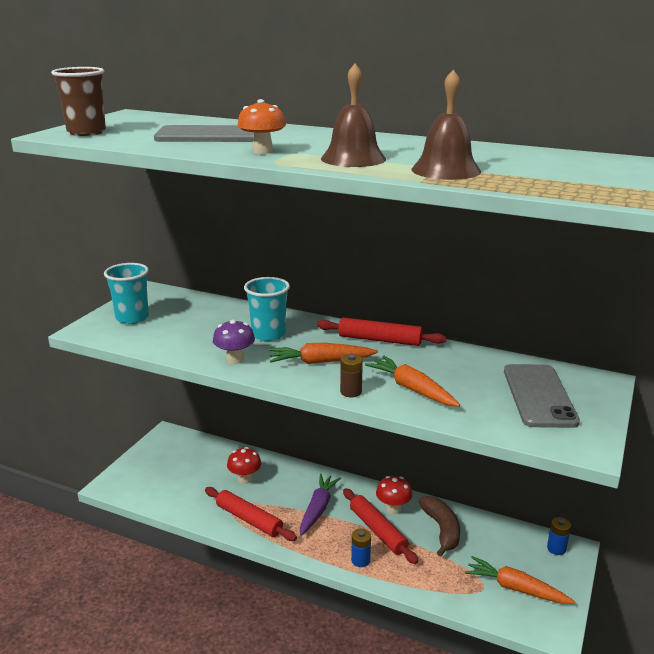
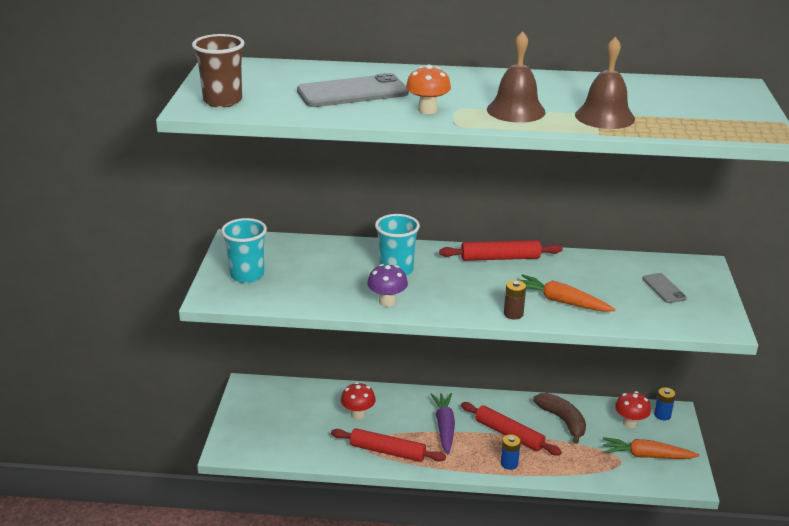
camera: 20 degrees left, 5 degrees up
orange carrot [269,343,378,364] -> none
red mushroom [376,476,412,514] -> red mushroom moved to [615,391,651,428]
grey phone [504,364,580,428] -> grey phone [642,273,687,303], size x0.52

